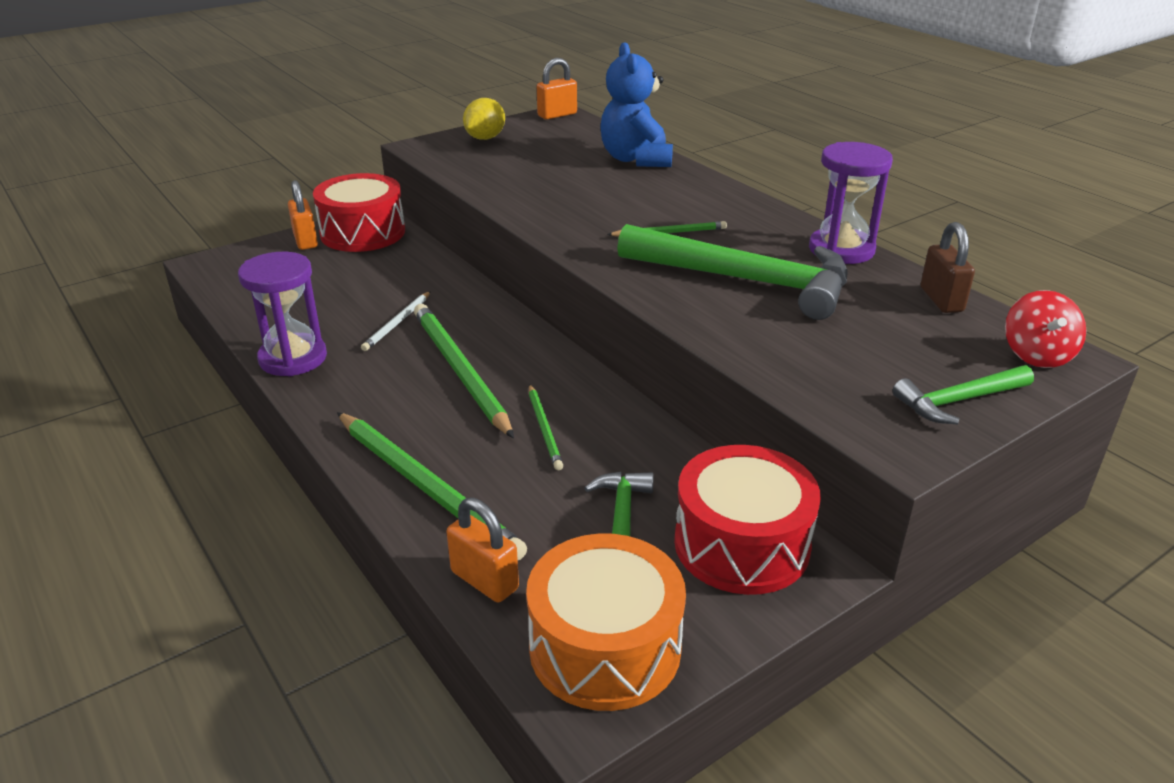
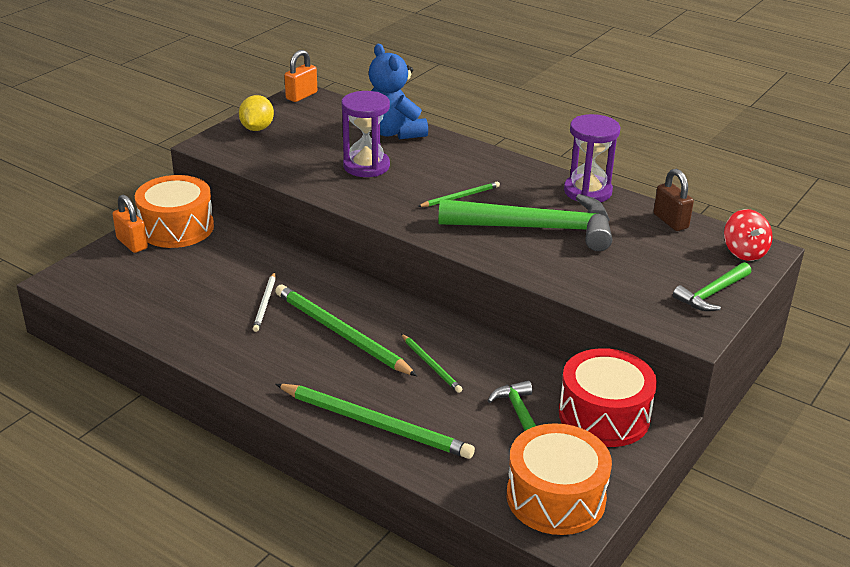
camera: 20 degrees left, 0 degrees up
purple hourglass [238,252,327,376] -> purple hourglass moved to [341,91,390,177]
red drum [313,173,405,252] -> orange drum [135,175,214,248]
orange padlock [446,498,519,603] -> none

